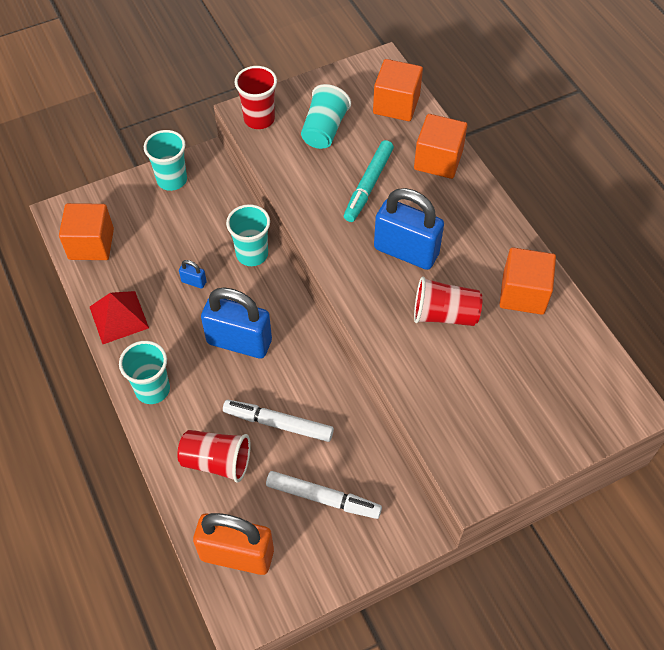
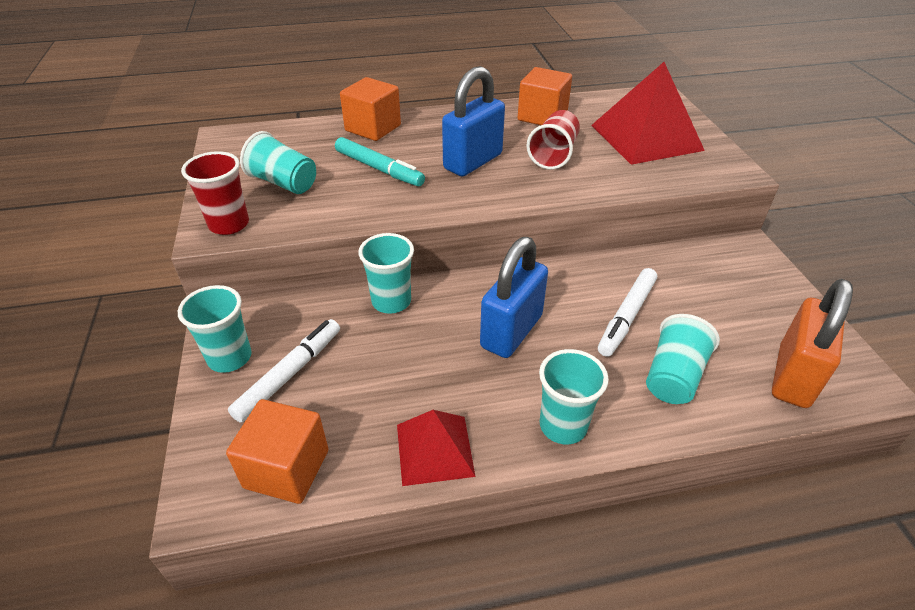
camera: 75 degrees left, 15 degrees down
red cup [177,430,251,483] -> turquoise cup [646,314,720,404]
blue padlock [179,260,207,289] -> none
white marker [266,471,382,519] -> white marker moved to [228,319,340,423]
orange cube [373,59,423,121] -> none
none -> red pyramid [591,62,705,165]

